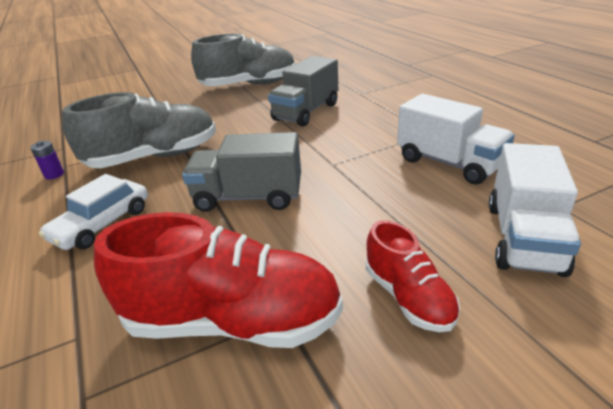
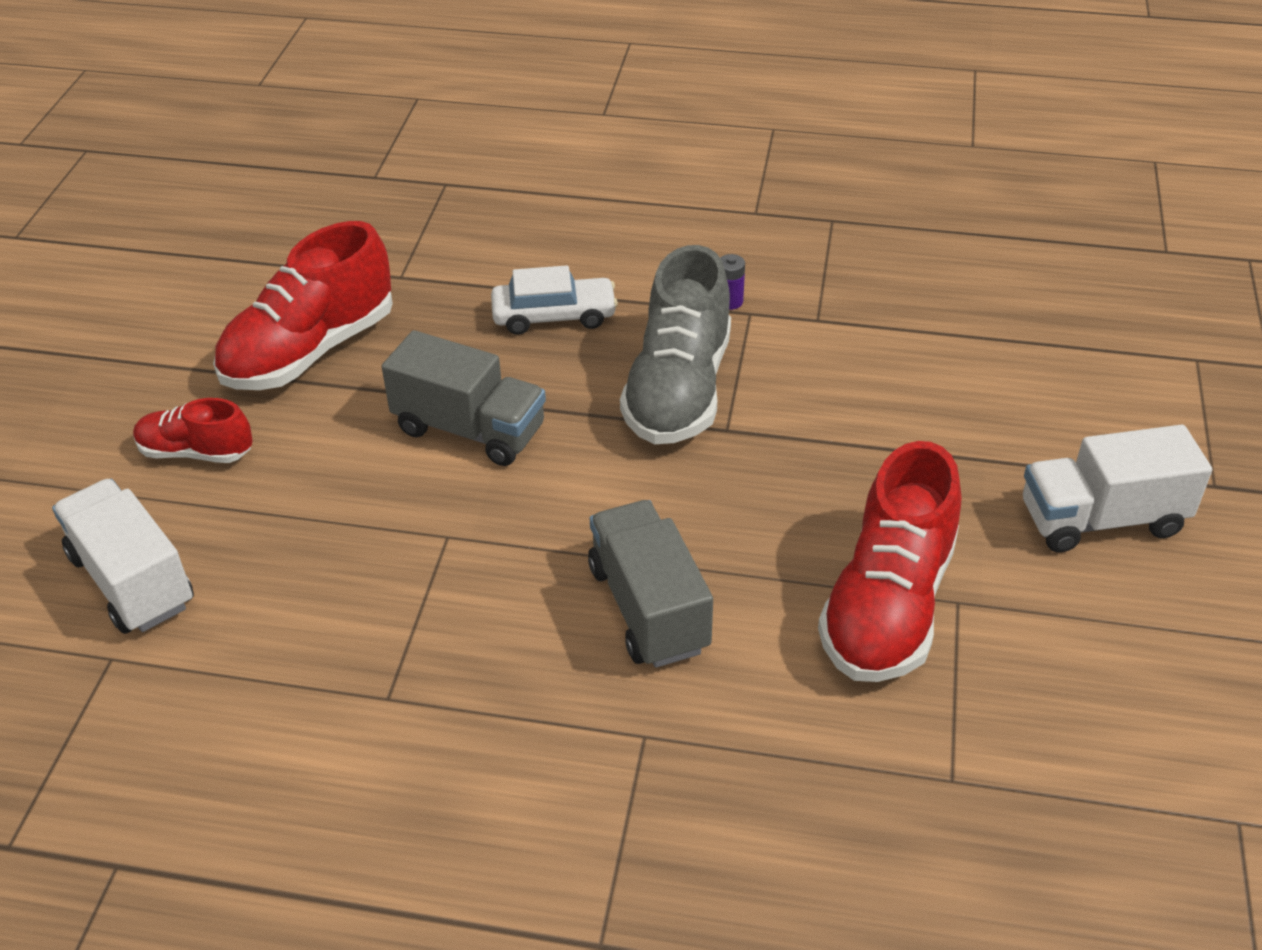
camera: 125 degrees right, 10 degrees up
white car [39,174,148,250] -> white car turned 105 degrees clockwise [491,265,618,335]
grey truck [182,132,301,212] -> grey truck turned 75 degrees clockwise [382,330,546,466]
grey shoe [191,34,296,86] -> red shoe [818,441,961,682]
white truck [397,94,515,185] -> white truck moved to [1023,425,1212,553]

